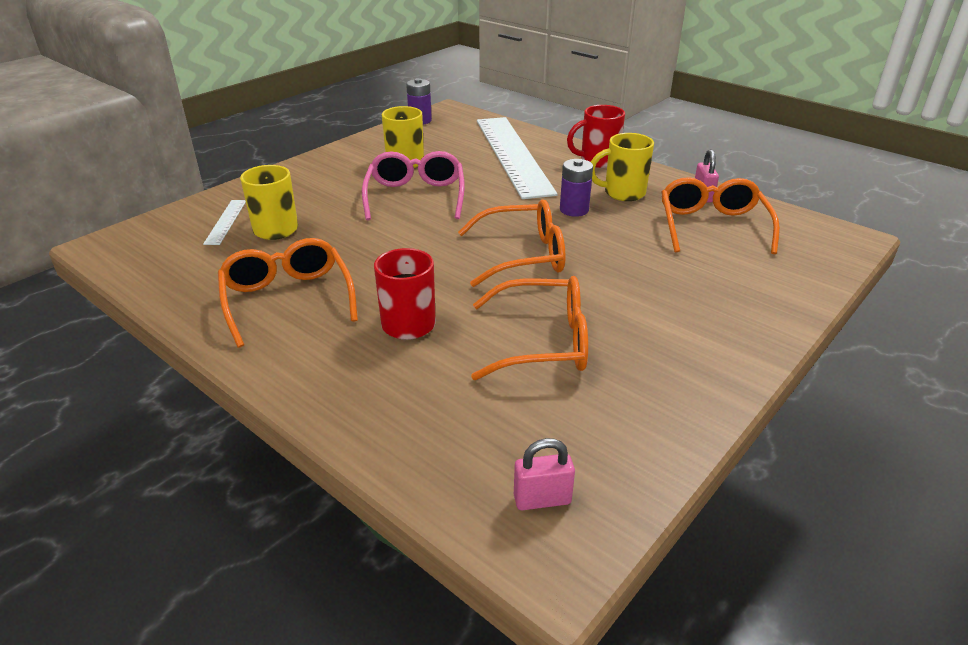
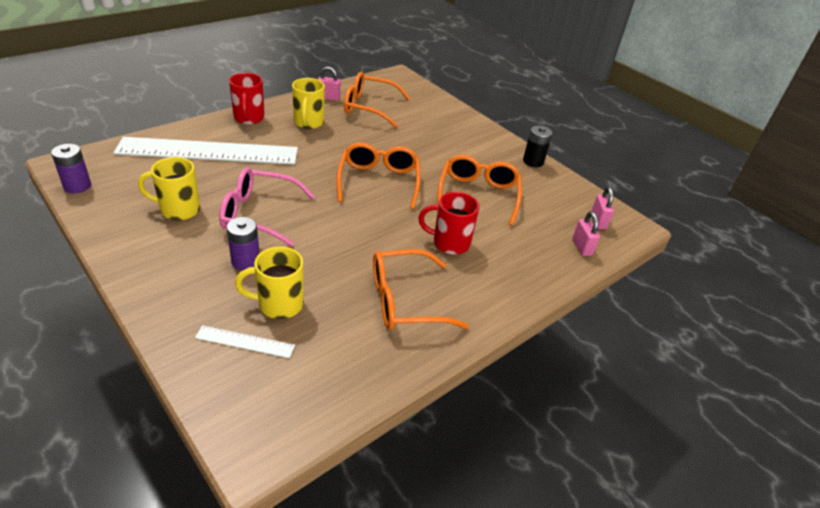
camera: 85 degrees left, 5 degrees up
purple battery [560,159,593,217] -> purple battery moved to [227,217,260,271]
none -> black battery [523,126,552,167]
none -> pink padlock [573,211,600,256]

